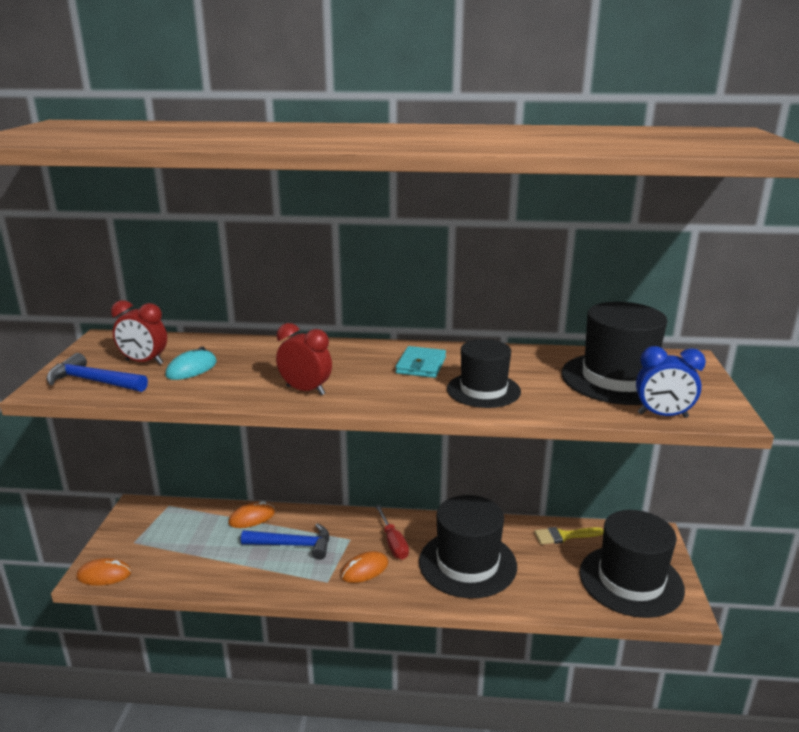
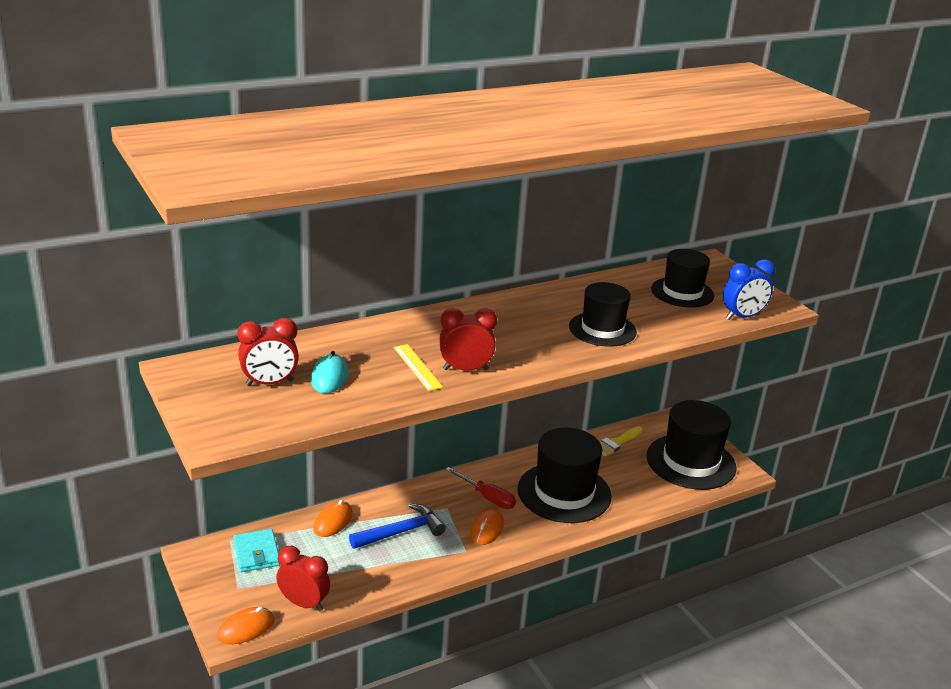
camera: 35 degrees left, 5 degrees up
blue hammer [46,353,148,392] -> none
turquoise wallet [396,346,446,378] -> turquoise wallet moved to [233,529,280,572]
black hat [561,302,667,405] -> black hat [651,249,714,308], size x0.64
none -> red clock [276,546,330,612]
none -> yellow ruler [394,344,443,391]

